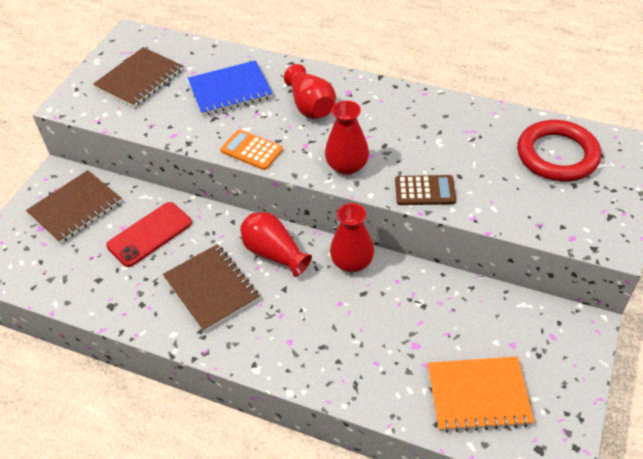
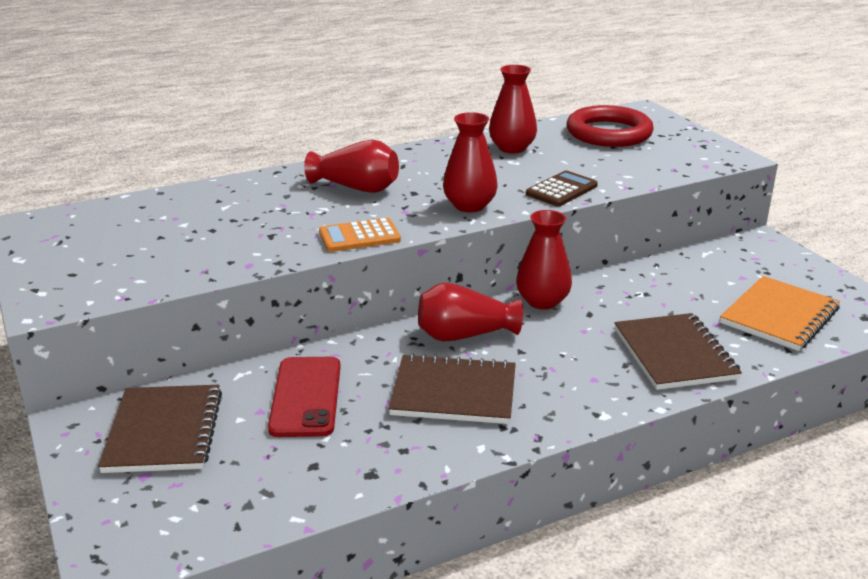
camera: 50 degrees left, 20 degrees down
brown notebook [93,47,183,108] -> brown notebook moved to [615,313,742,390]
blue notebook [188,60,273,116] -> none
none -> red vase [489,65,537,153]

